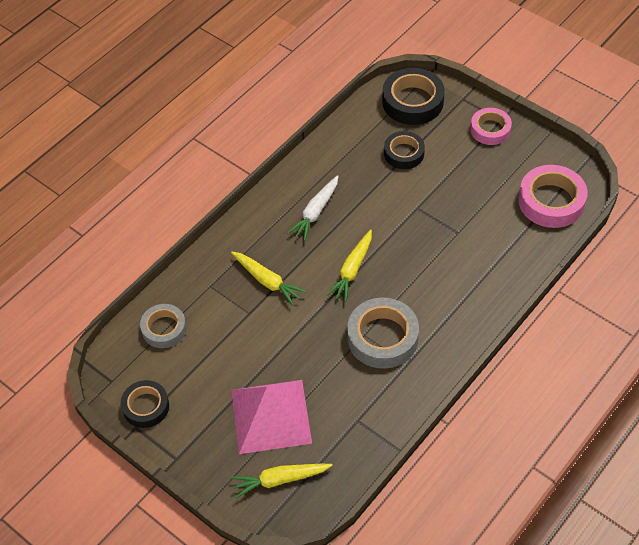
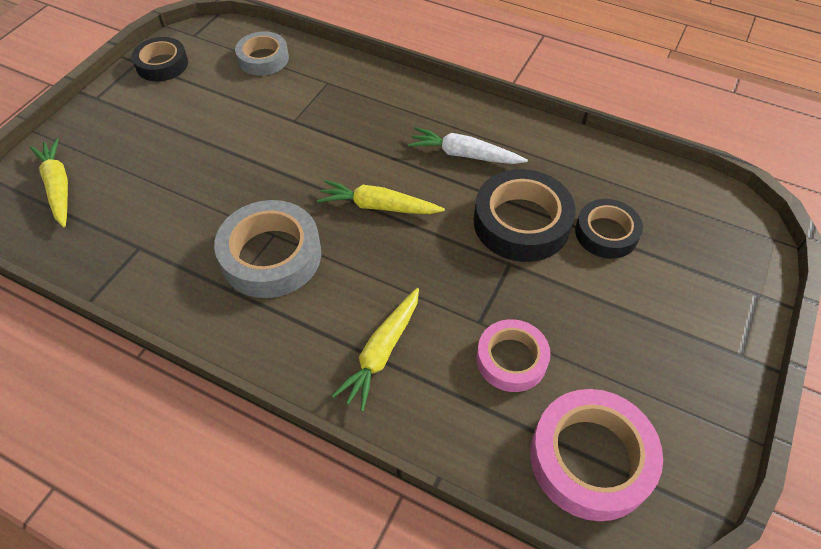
camera: 75 degrees right, 0 degrees up
yellow carrot [231,252,306,306] -> yellow carrot moved to [332,288,419,411]
pink pyramid [231,380,312,454] -> none
black tape [382,68,445,125] -> black tape moved to [474,169,576,262]
pink tape [470,108,512,145] -> pink tape moved to [476,319,551,392]

